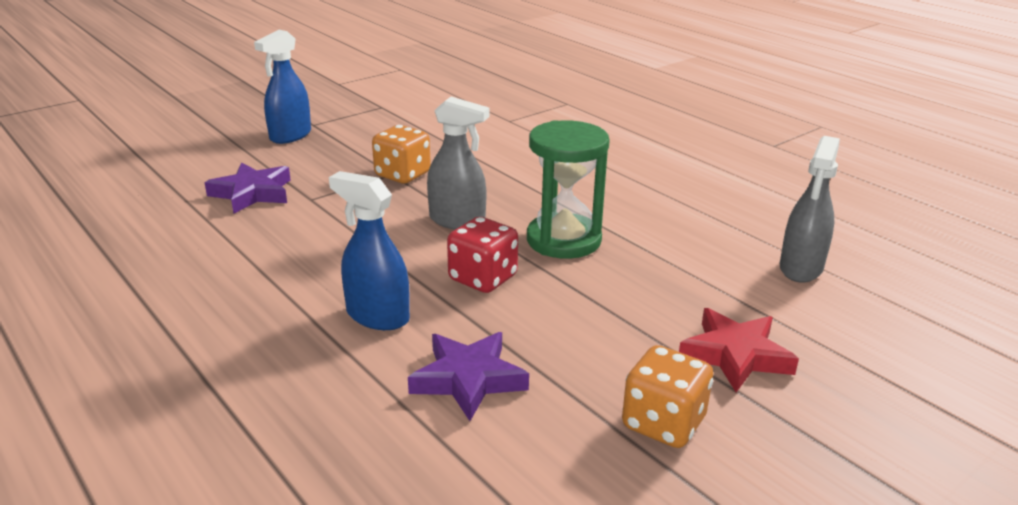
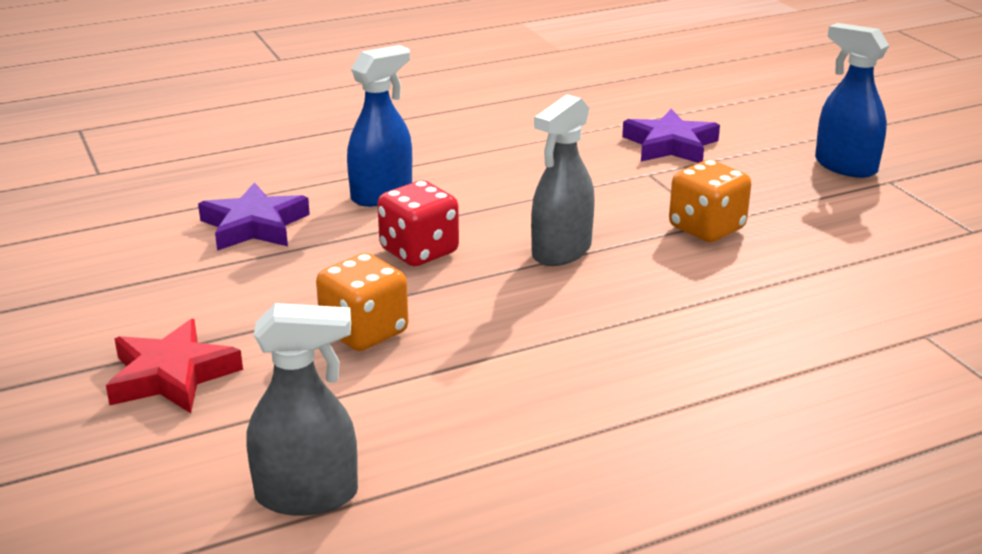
camera: 105 degrees right, 0 degrees up
green hourglass [527,120,610,259] -> none
orange dice [622,345,713,448] -> orange dice moved to [316,253,409,351]
grey spray bottle [780,136,840,283] -> grey spray bottle turned 135 degrees clockwise [246,303,358,516]

